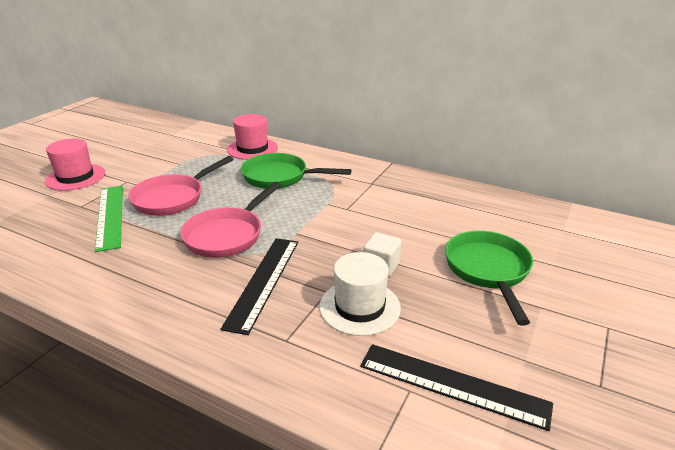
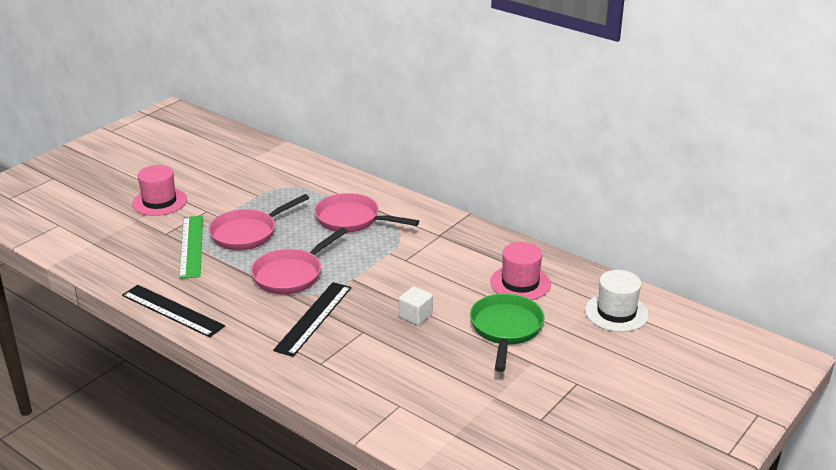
camera: 10 degrees right, 0 degrees up
pink hat [227,114,278,160] -> pink hat moved to [490,242,551,300]
green pan [241,153,351,189] -> pink pan [314,193,419,233]
white hat [319,252,401,336] -> white hat moved to [585,270,649,332]
black ruler [360,344,553,431] -> black ruler moved to [122,285,225,338]

